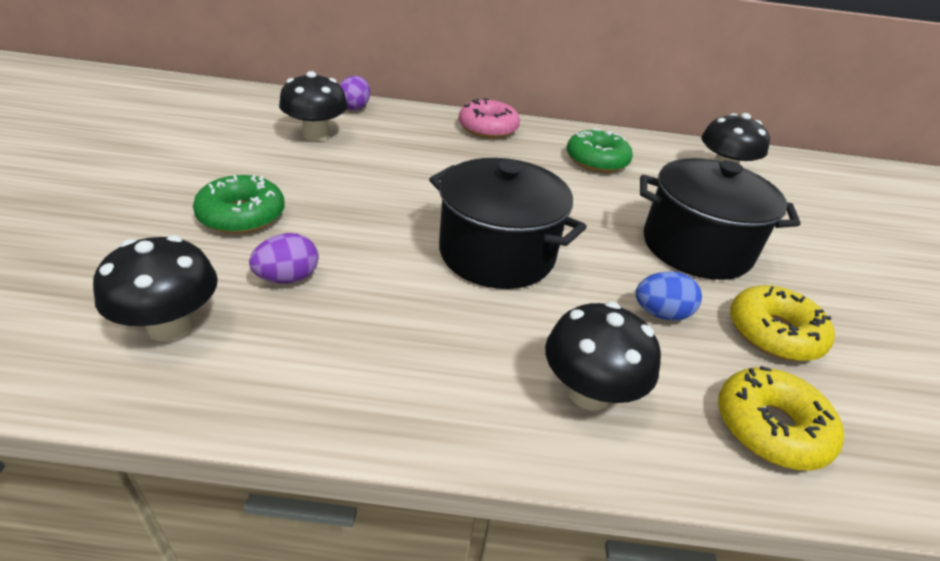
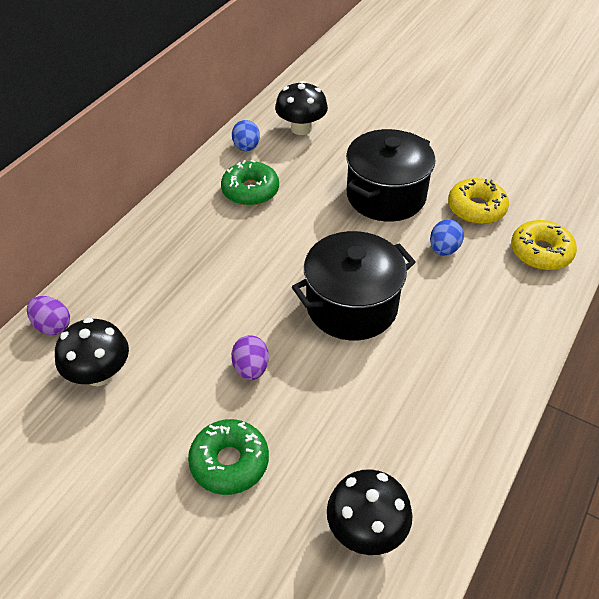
camera: 60 degrees left, 10 degrees up
purple egg [249,233,319,284] -> purple egg moved to [231,335,269,380]
pink donut [459,98,520,138] -> none
black mushroom [545,302,661,411] -> none
none -> blue egg [232,120,260,151]

